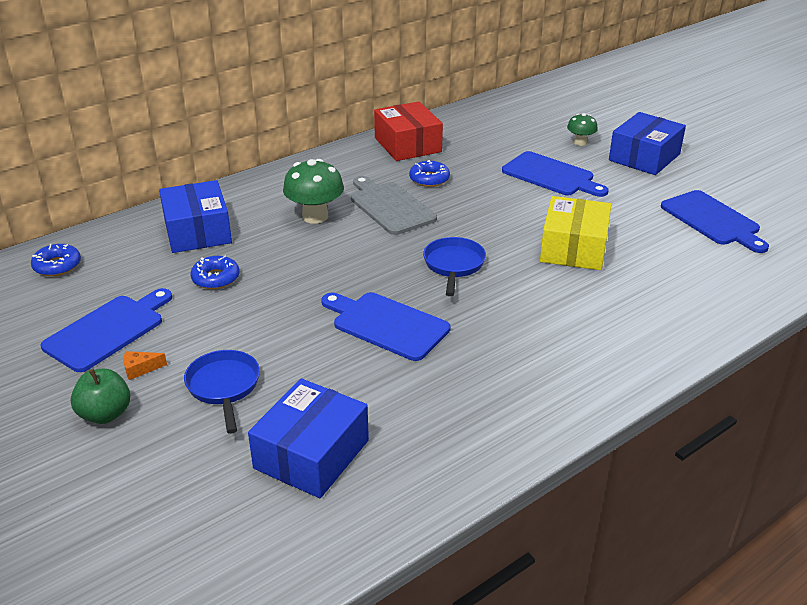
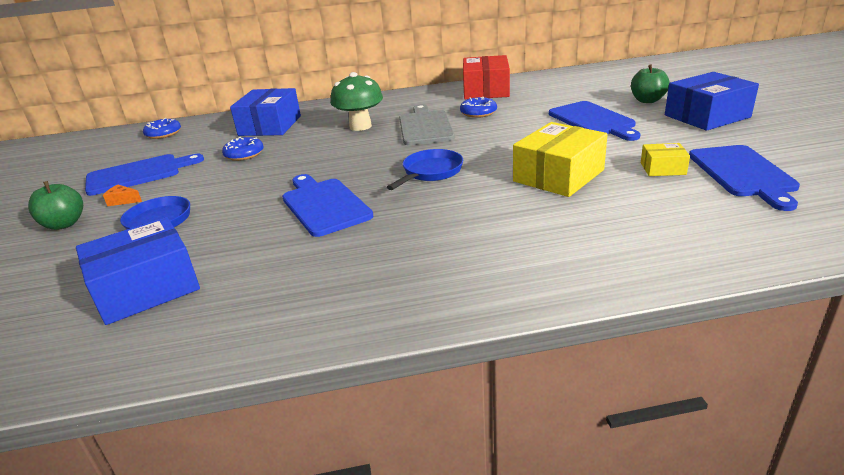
camera: 30 degrees right, 5 degrees down
green mushroom [567,113,598,146] -> green apple [631,65,670,103]
none -> yellow box [641,143,690,176]

